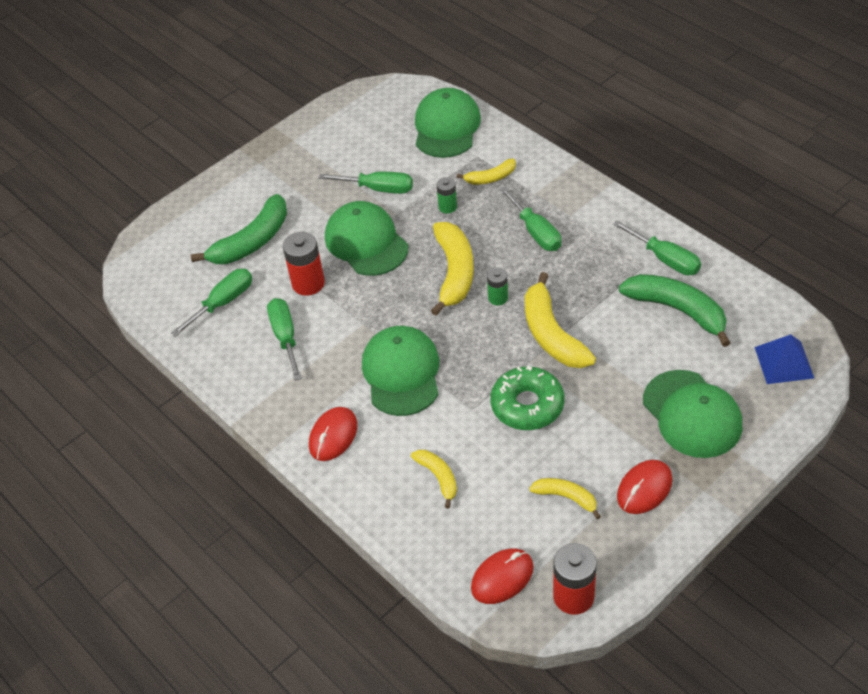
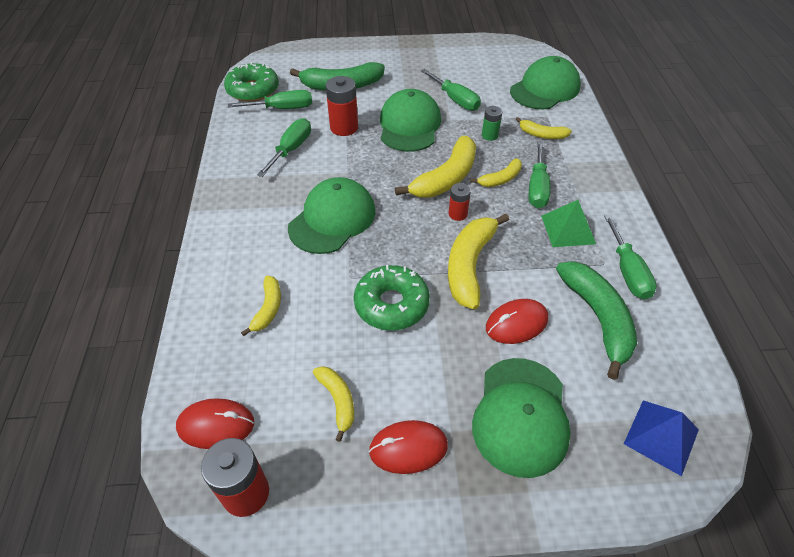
camera: 35 degrees right, 0 degrees up
red mouse [309,407,357,461] -> red mouse moved to [486,299,548,344]
green battery [487,268,508,305] -> red battery [448,183,471,221]
none -> green donut [224,62,279,102]
none -> yellow banana [470,158,522,187]
none -> green pyramid [541,200,596,247]

